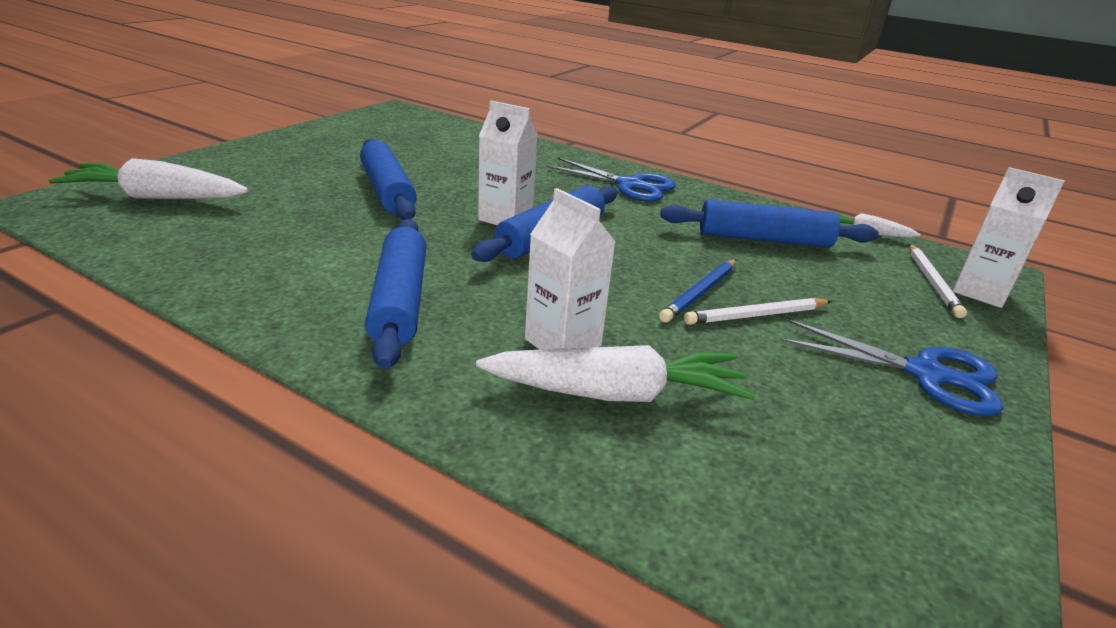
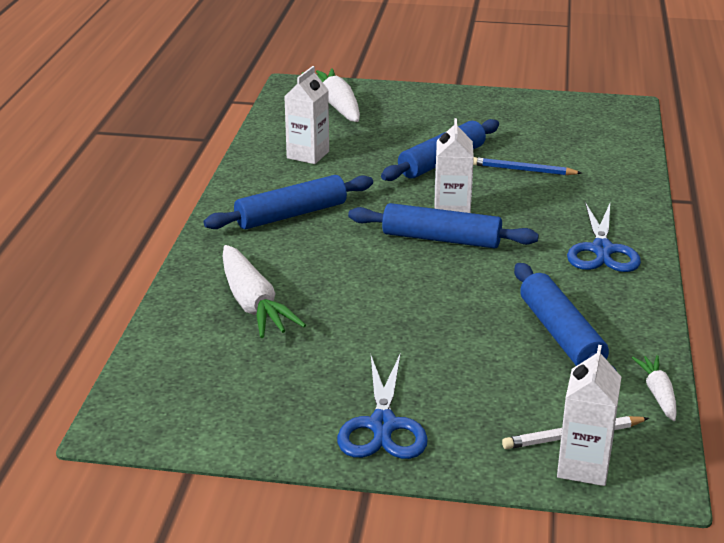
camera: 70 degrees right, 0 degrees up
white carton [525,188,616,349] -> white carton moved to [284,66,329,164]
blue pencil [659,260,736,322] -> blue pencil moved to [473,157,581,175]
white pencil [684,298,832,325] -> none

